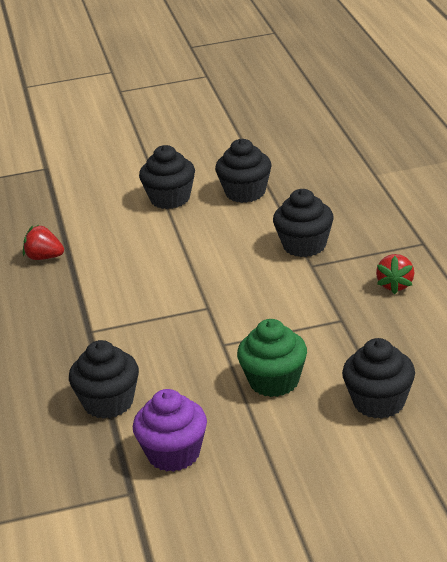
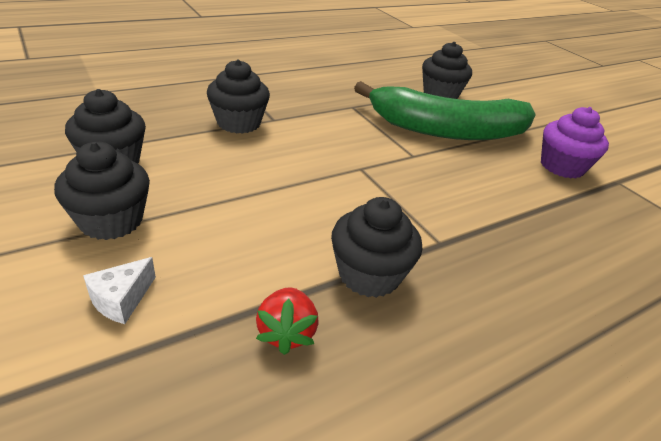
camera: 115 degrees left, 5 degrees up
black cupcake [69,340,139,419] -> black cupcake moved to [331,197,422,298]
green cupcake [237,319,307,397] -> green banana [354,81,536,140]
red strawberry [376,254,414,294] -> none
none -> white cheese [83,257,156,324]

